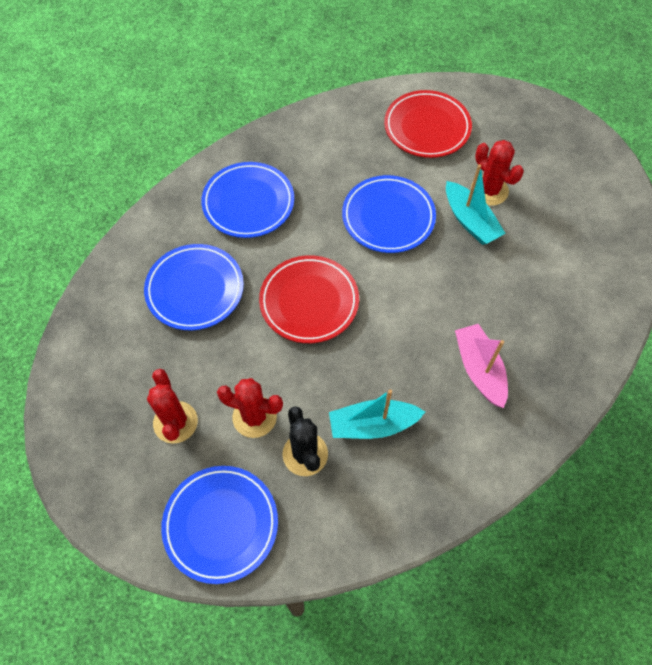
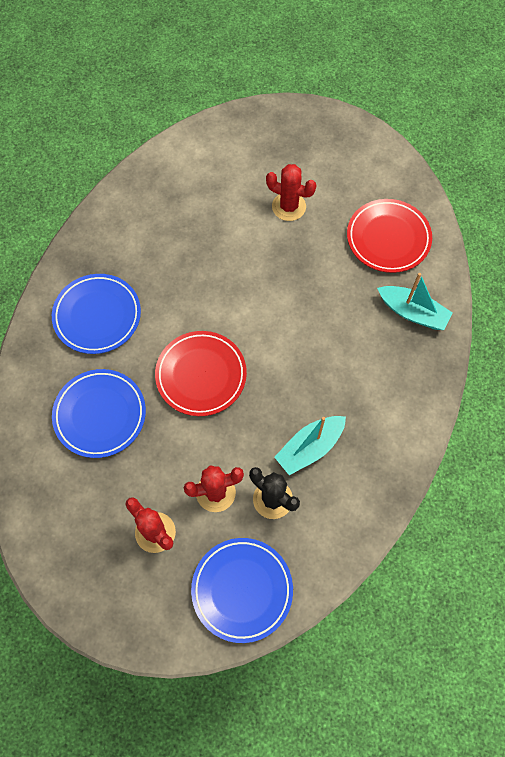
camera: 30 degrees left, 5 degrees up
blue plate [342,175,436,253] -> none
red plate [384,90,472,158] -> red plate moved to [347,199,432,273]
turquoise boat [446,164,506,245] -> turquoise boat moved to [377,273,453,330]
pink boat [455,324,508,408] -> none

